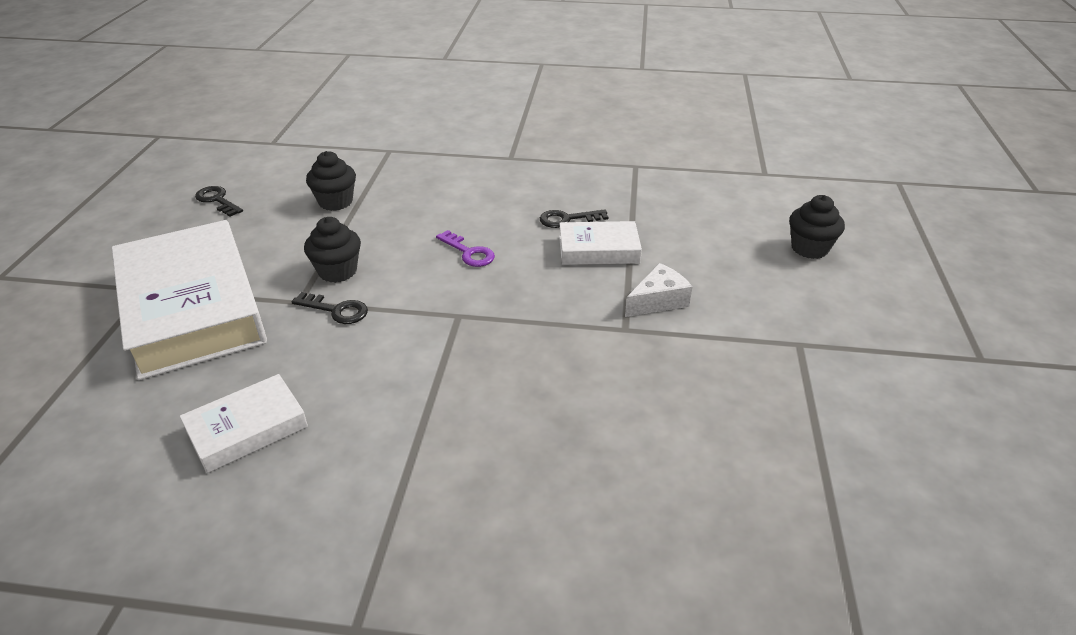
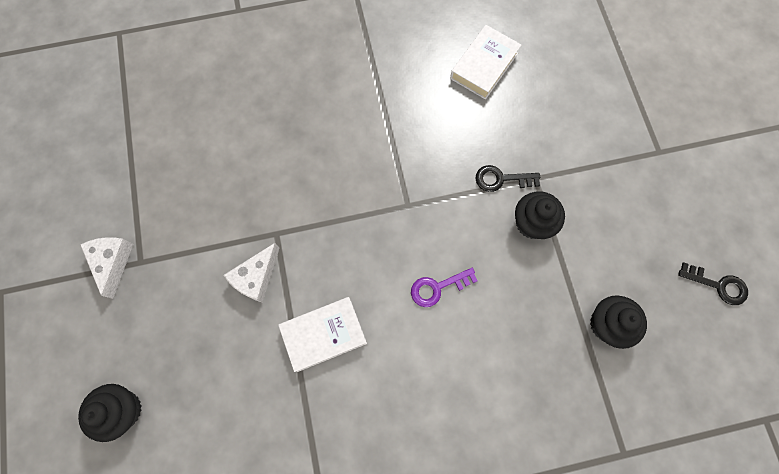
camera: 160 degrees right, 35 degrees up
white book [112,220,267,380] -> none
purple key [436,230,495,267] -> purple key turned 45 degrees counterclockwise [411,268,478,307]
black key [540,209,608,228] -> none
none -> white cheese [80,237,133,299]

